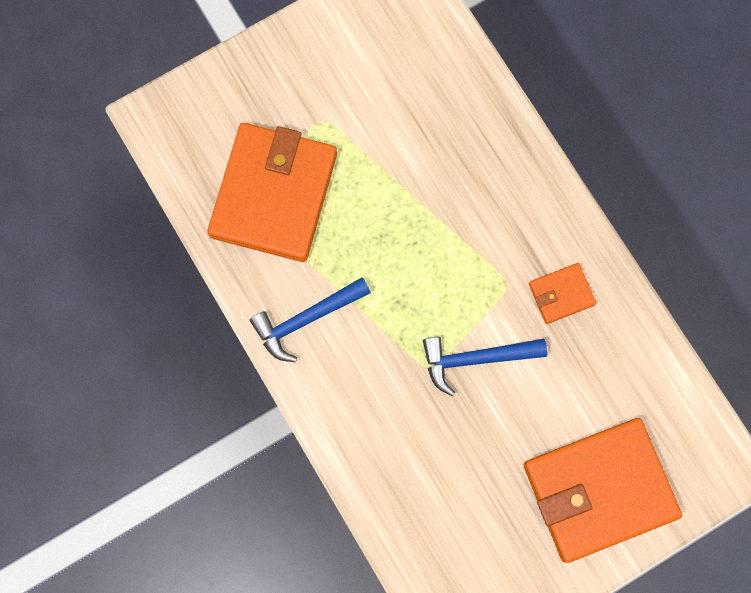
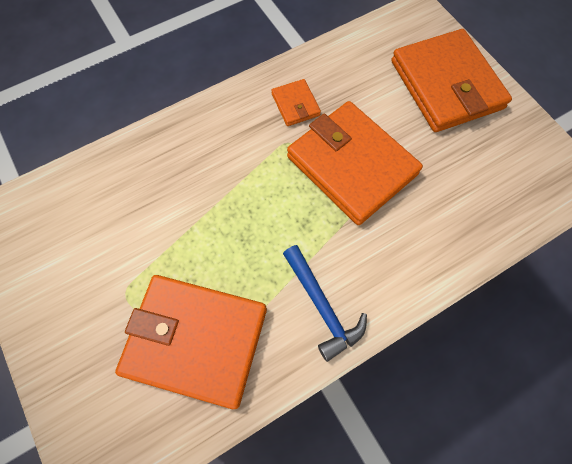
camera: 90 degrees left, 10 degrees down
blue hammer [423,337,547,396] -> orange wallet [287,101,423,225]

